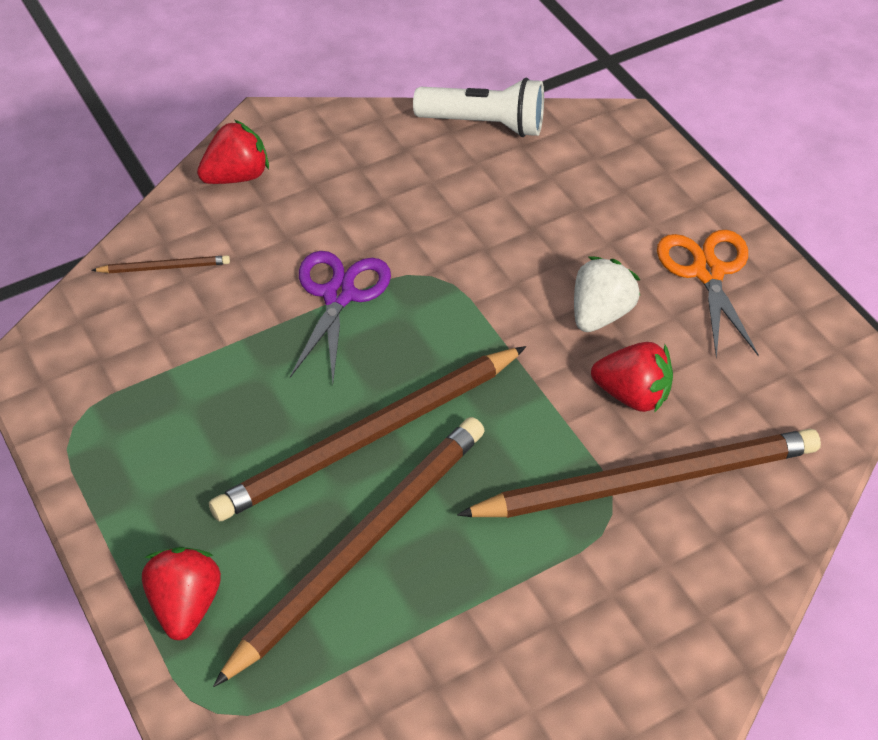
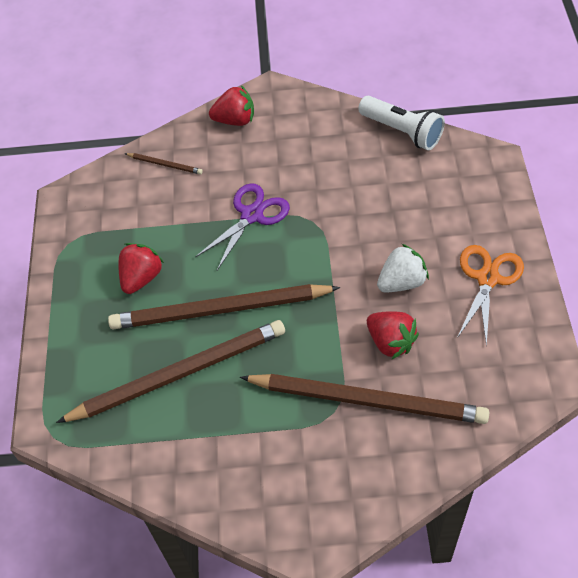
camera: 30 degrees right, 5 degrees up
red strawberry [142,547,221,640] -> red strawberry moved to [118,243,164,294]

